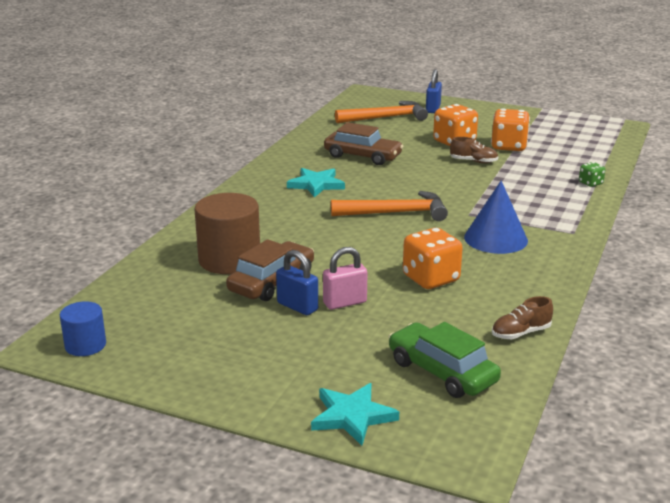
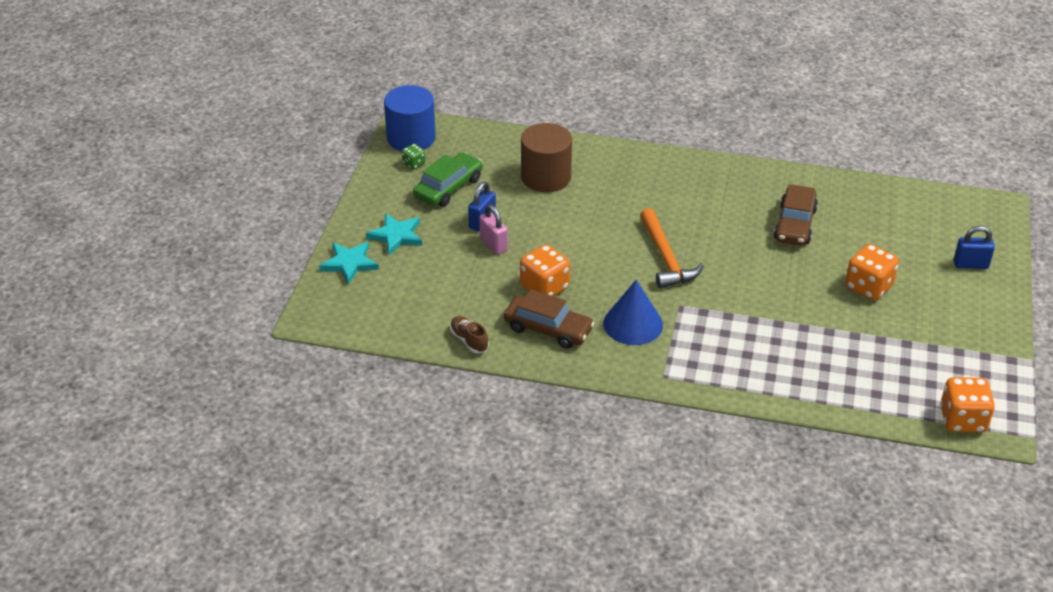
camera: 80 degrees right, 15 degrees up
blue cylinder [60,301,106,356] -> blue cylinder [384,85,436,151], size x1.78
brown car [226,239,314,301] -> brown car moved to [504,289,595,349]
turquoise star [287,168,345,198] -> turquoise star moved to [366,213,422,255]
orange hammer [335,101,428,123] -> none
green car [389,322,501,398] -> green car moved to [413,152,483,207]
brown shoe [450,137,498,163] -> none
orange dice [491,108,530,151] -> orange dice moved to [940,377,995,433]
green dice [579,162,605,187] -> green dice moved to [402,144,425,170]

